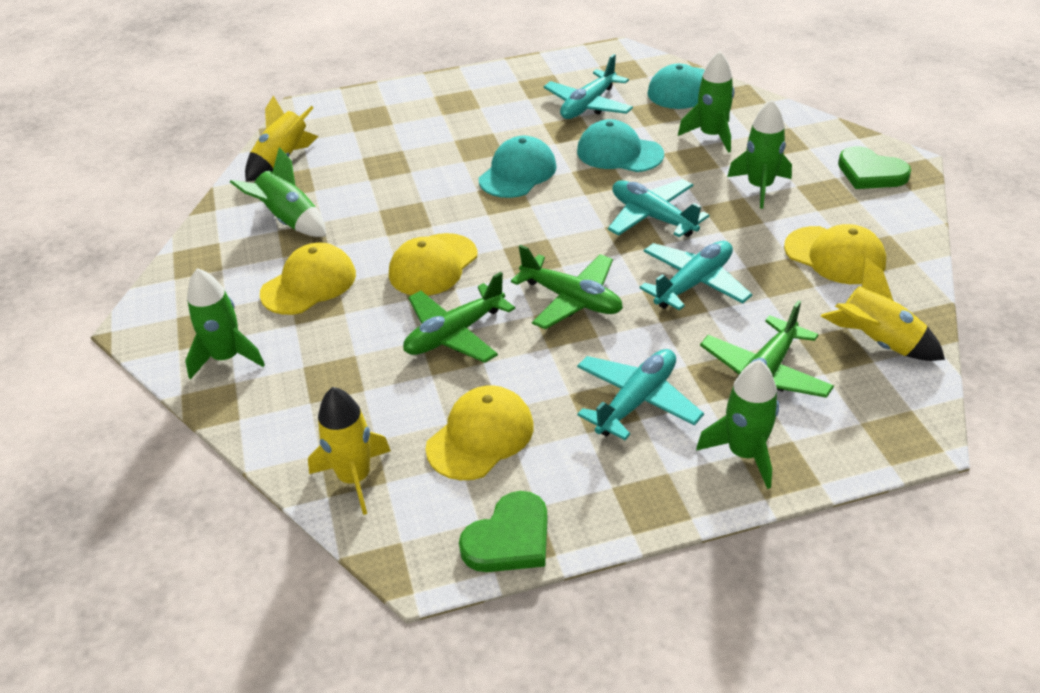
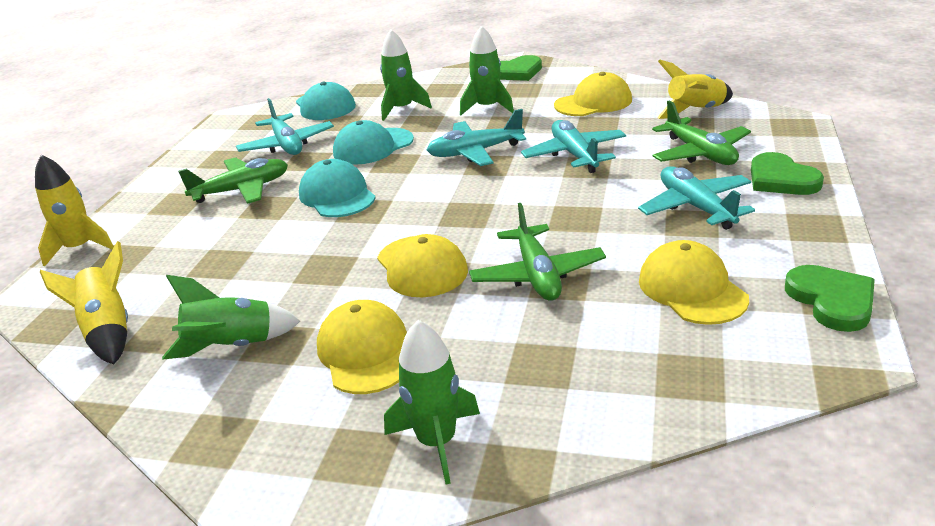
camera: 60 degrees left, 10 degrees down
yellow rocket [308,387,391,515] -> yellow rocket moved to [35,155,114,267]
green plane [511,245,623,329] -> green plane moved to [178,157,288,204]
green rocket [696,360,779,489] -> green heart [751,152,824,195]

